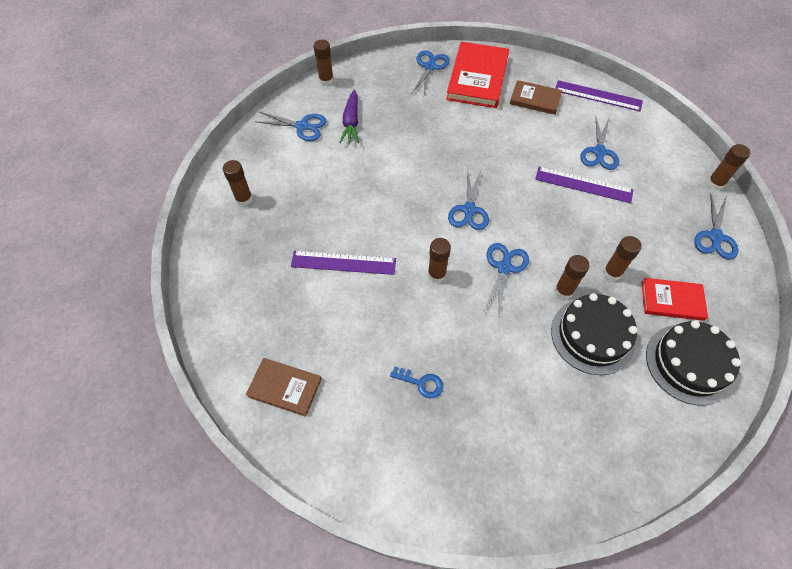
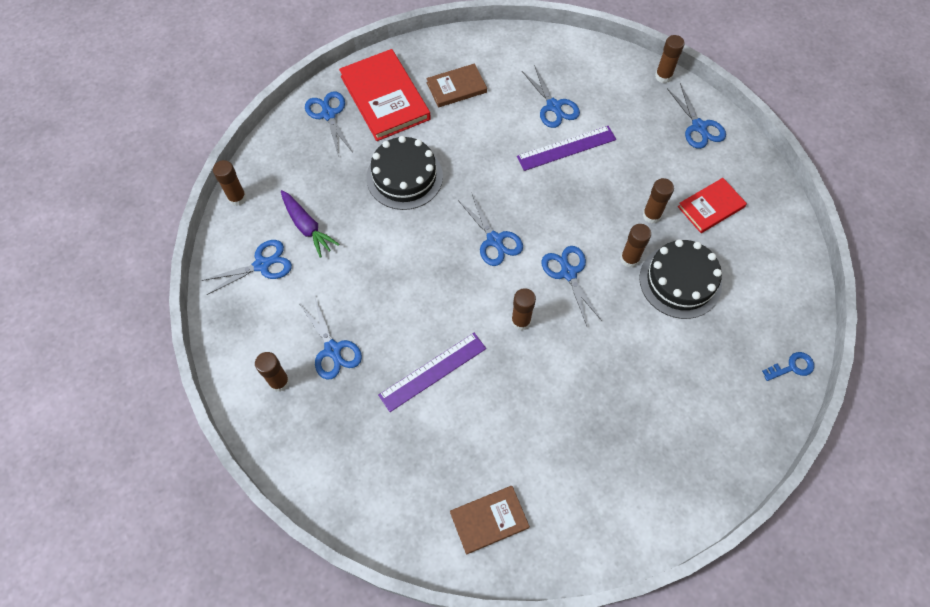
camera: 40 degrees left, 5 degrees up
blue key [390,366,443,398] -> blue key moved to [762,352,814,381]
purple ruler [555,80,643,111] -> none
black cake [646,321,741,406] -> black cake moved to [366,136,443,210]
none -> blue scissors [301,296,362,379]

